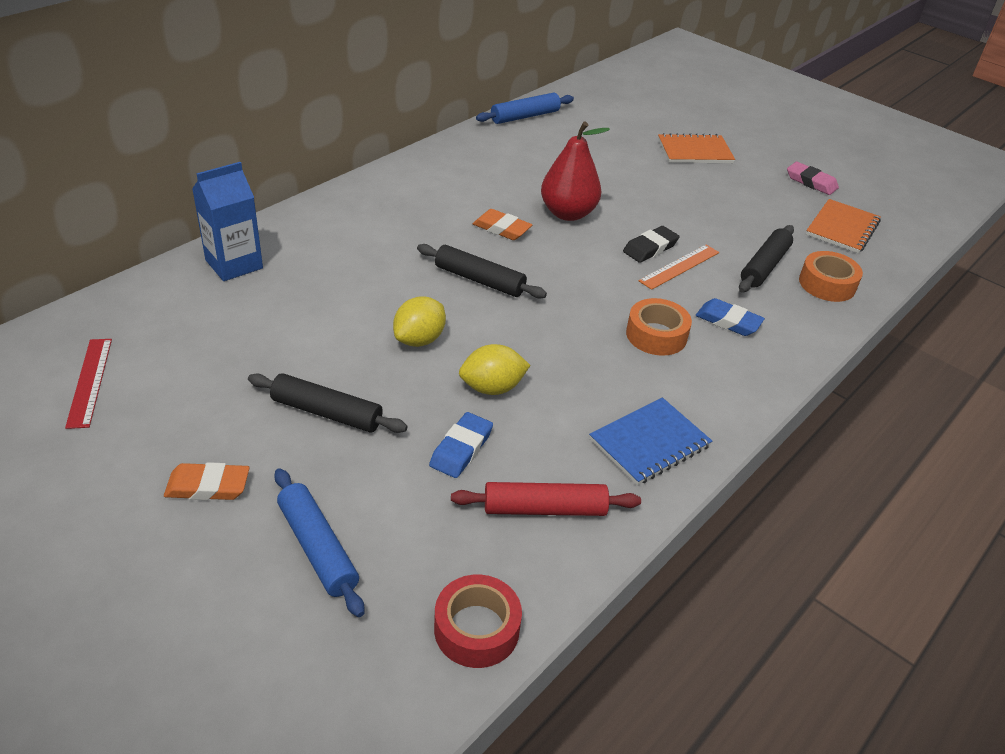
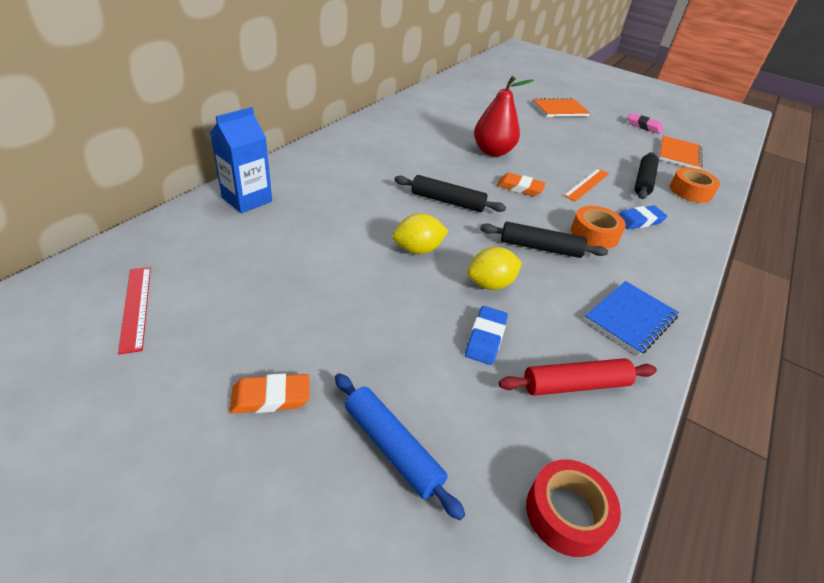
camera: 10 degrees left, 0 degrees up
black rolling pin [248,373,407,433] -> black rolling pin moved to [480,222,608,258]
yellow lemon [393,296,446,347] -> yellow lemon turned 45 degrees clockwise [393,213,448,254]
orange eraser [473,209,532,240] -> orange eraser moved to [497,173,546,196]
blue rolling pin [476,93,574,124] -> none
black eraser [623,226,679,263] -> none
blue eraser [696,298,765,336] -> blue eraser turned 45 degrees counterclockwise [618,206,668,229]

